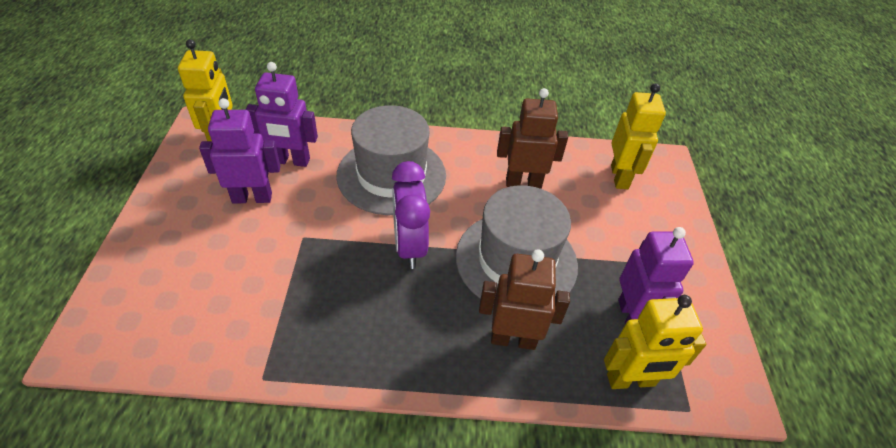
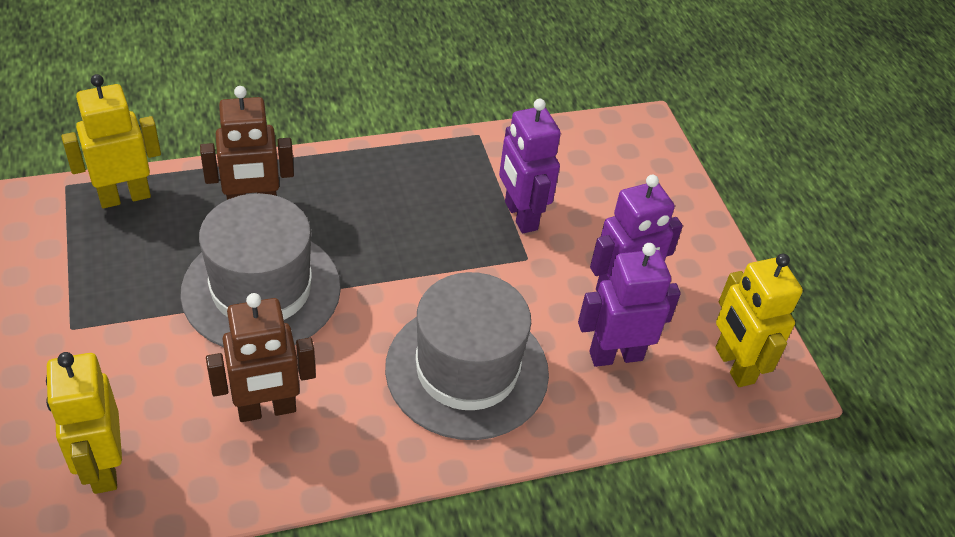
camera: 160 degrees right, 0 degrees up
purple clock [392,161,430,269] -> none
purple robot [618,227,694,324] -> purple robot moved to [499,99,561,233]

